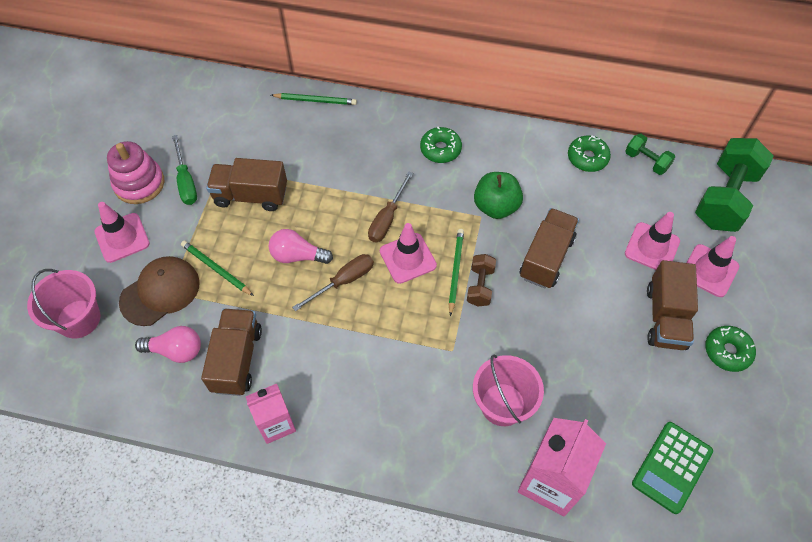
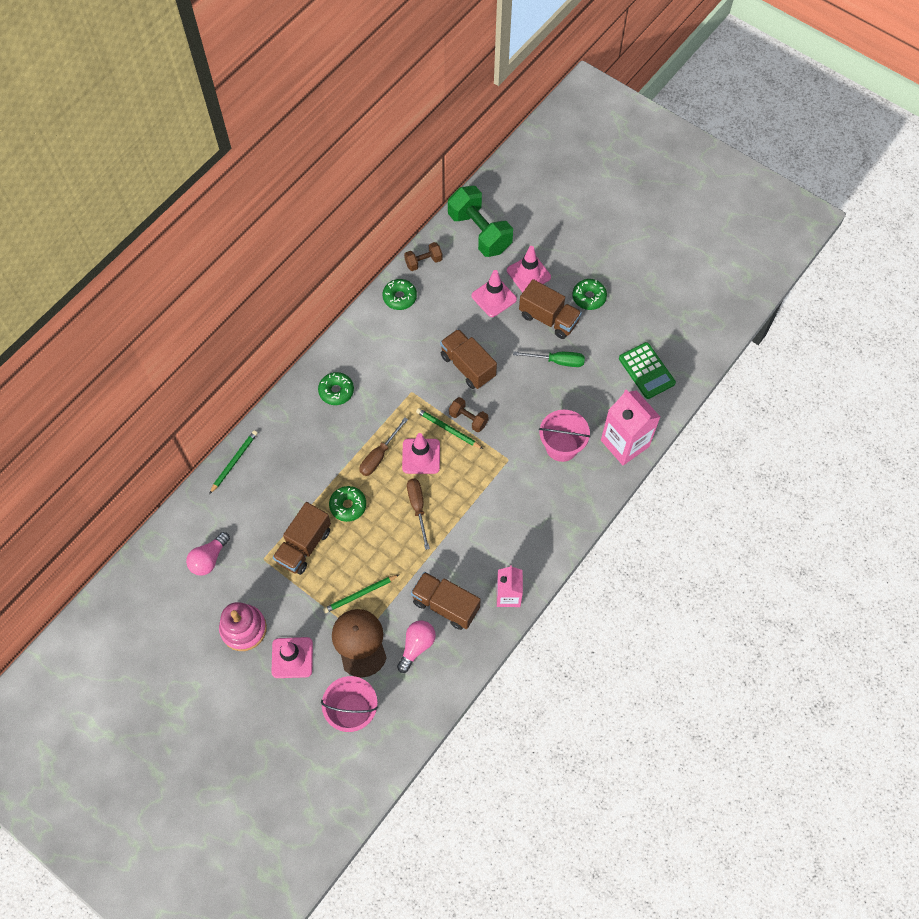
camera: 65 degrees left, 5 degrees up
green screwdriver [172,135,197,205] -> green screwdriver moved to [513,351,585,367]
pink light bulb [269,229,333,264] -> pink light bulb moved to [186,532,230,576]
brown screwdriver [368,171,413,242] -> brown screwdriver turned 75 degrees clockwise [360,417,408,476]
green apple [474,172,523,219] -> none
green dumbbell [625,133,675,175] -> brown dumbbell [404,242,443,271]
none -> green donut [329,486,366,522]

